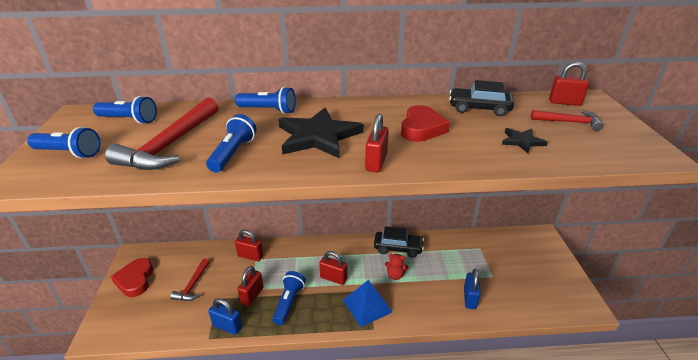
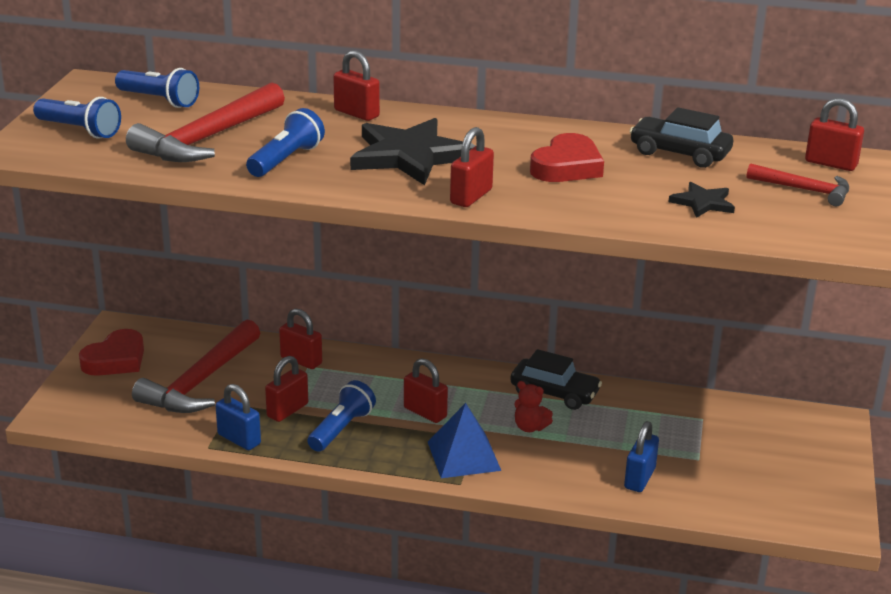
camera: 15 degrees right, 5 degrees down
red heart [111,258,153,297] -> red heart turned 150 degrees counterclockwise [79,329,144,376]
red hammer [170,258,210,301] -> red hammer [132,320,260,413], size x1.84
blue flashlight [235,87,296,114] -> red padlock [333,50,380,121]

